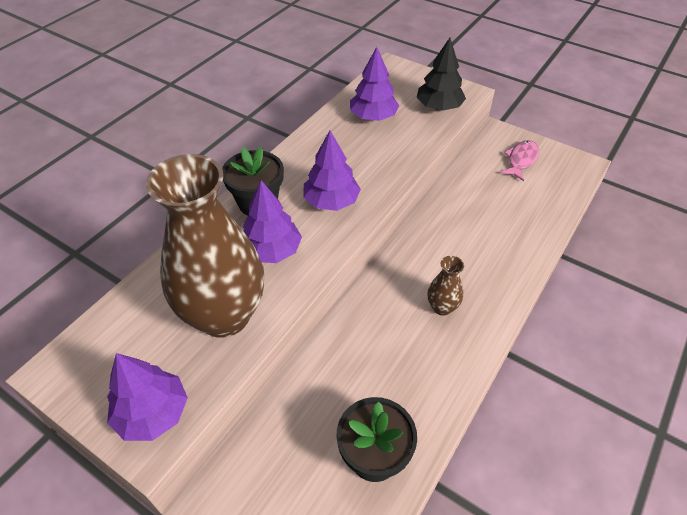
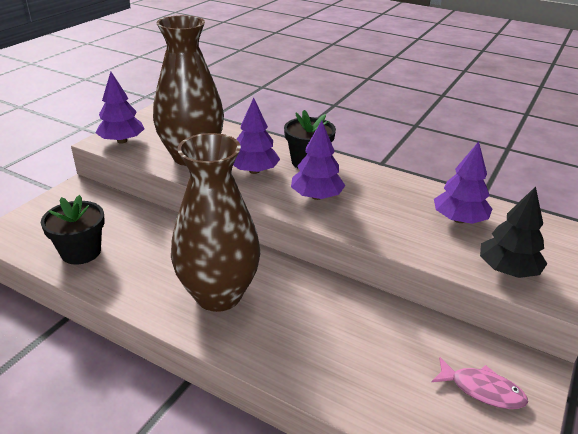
camera: 85 degrees right, 15 degrees down
brown vase [428,256,464,316] -> brown vase [171,133,260,312], size x2.41

